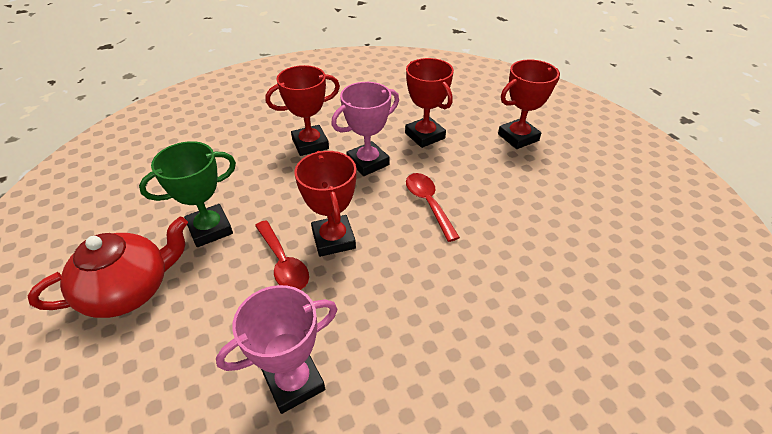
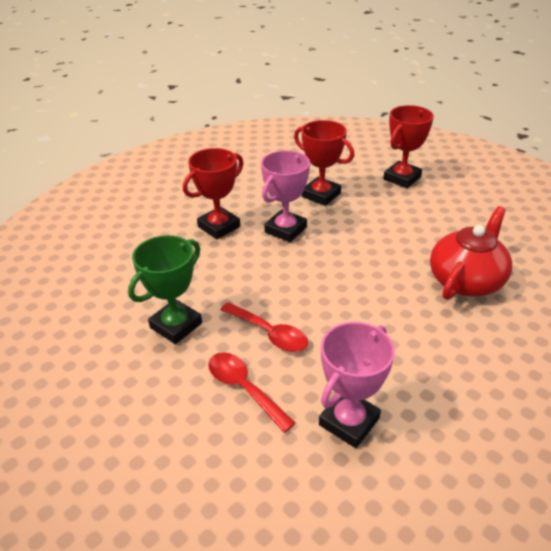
camera: 20 degrees left, 5 degrees down
red teapot [28,217,188,318] -> red teapot moved to [430,206,512,300]
red trophy [294,151,356,257] -> none
red spoon [406,173,460,242] -> red spoon moved to [208,352,296,433]

